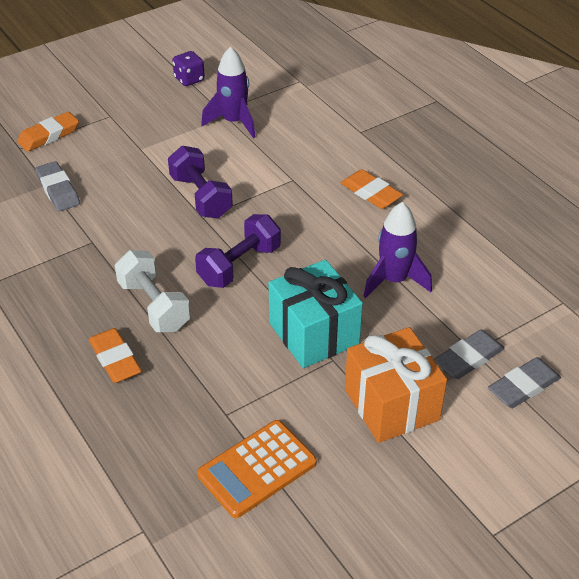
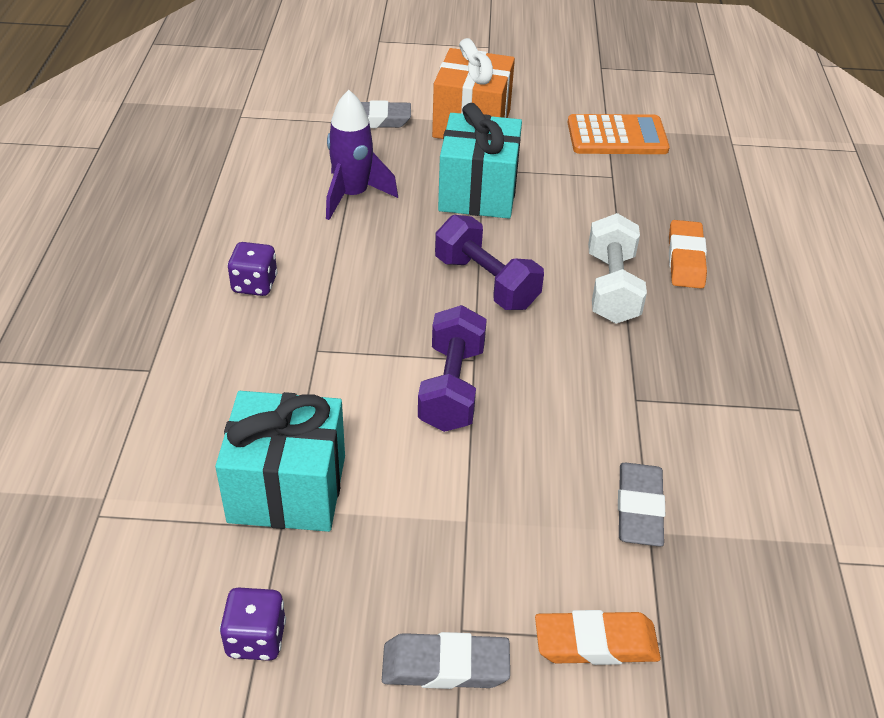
camera: 145 degrees left, 0 degrees up
purple dumbbell [195,214,281,288] -> purple dumbbell turned 60 degrees clockwise [435,215,544,310]
purple rocket [201,47,256,138] -> turquoise gift [215,391,345,532]
orange eraser [341,169,403,209] -> purple dice [227,242,278,296]
grey eraser [488,357,561,408] -> grey eraser moved to [382,632,510,689]

